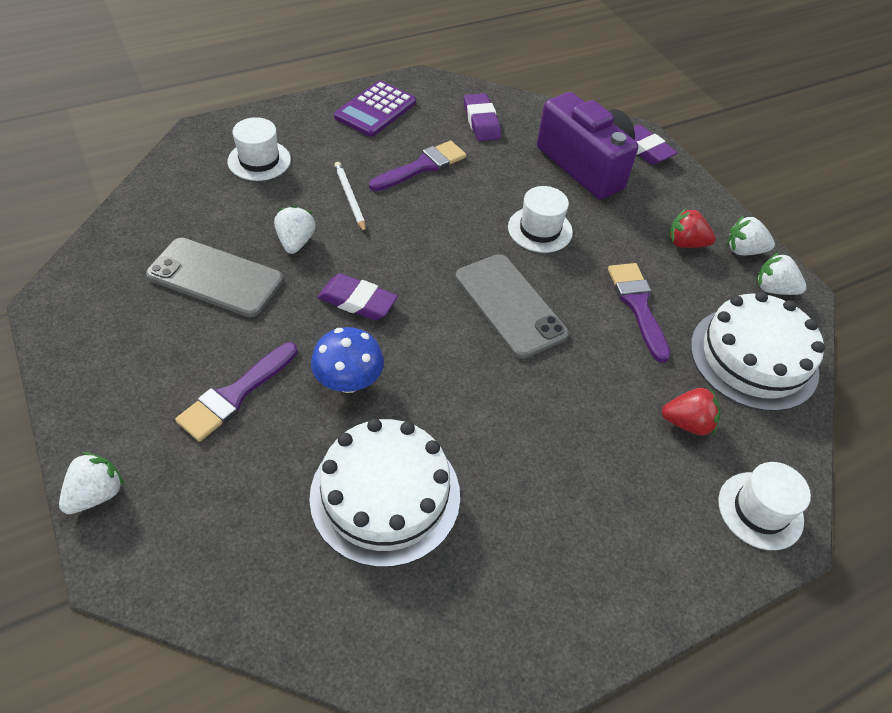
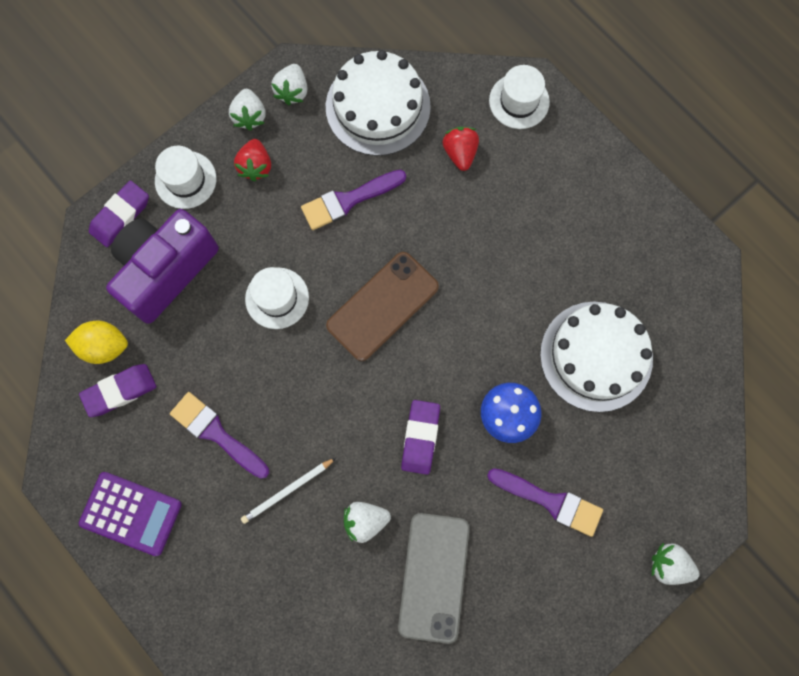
camera: 100 degrees left, 25 degrees up
white hat [228,117,291,181] -> white hat moved to [155,146,217,209]
grey phone [455,254,569,359] -> brown phone [326,252,439,361]
none -> yellow lemon [65,321,128,364]

